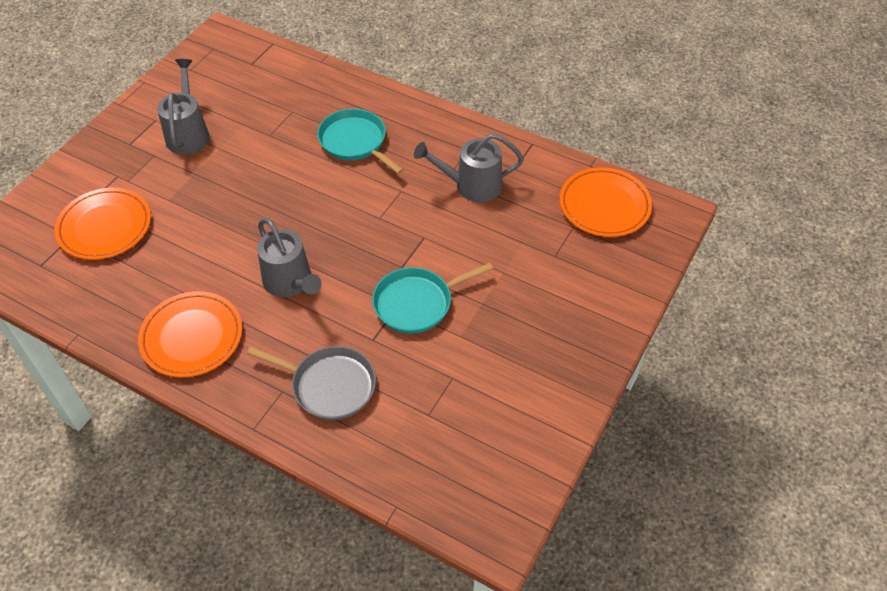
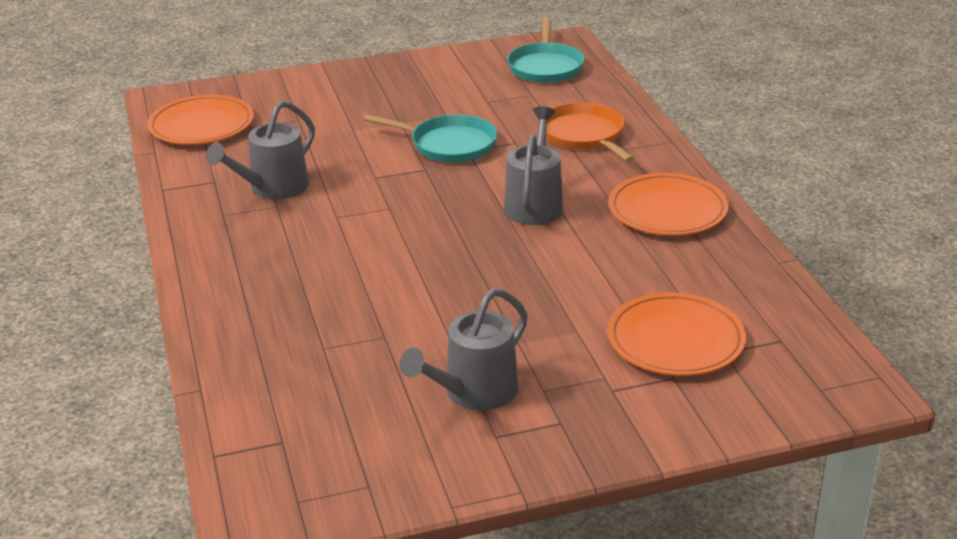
camera: 135 degrees left, 20 degrees down
grey pan [247,346,376,420] -> orange pan [546,103,634,162]
turquoise pan [317,109,404,174] -> turquoise pan moved to [507,18,584,83]
grey watering can [414,133,524,202] -> grey watering can turned 90 degrees clockwise [206,100,315,200]

